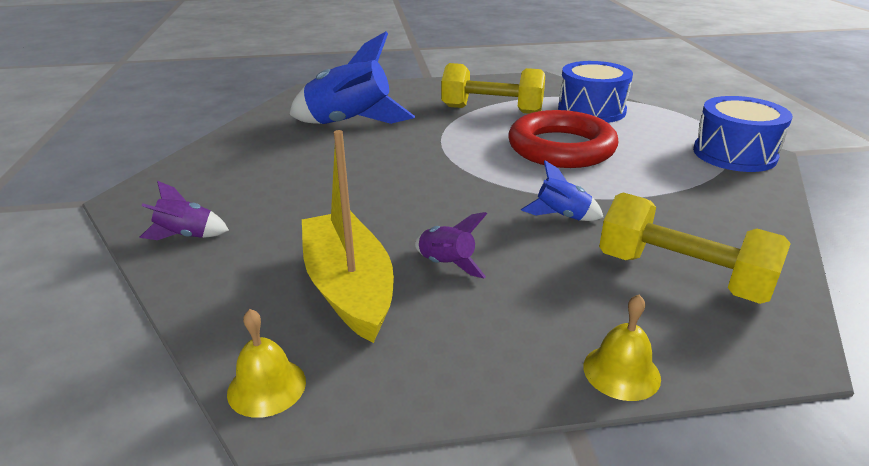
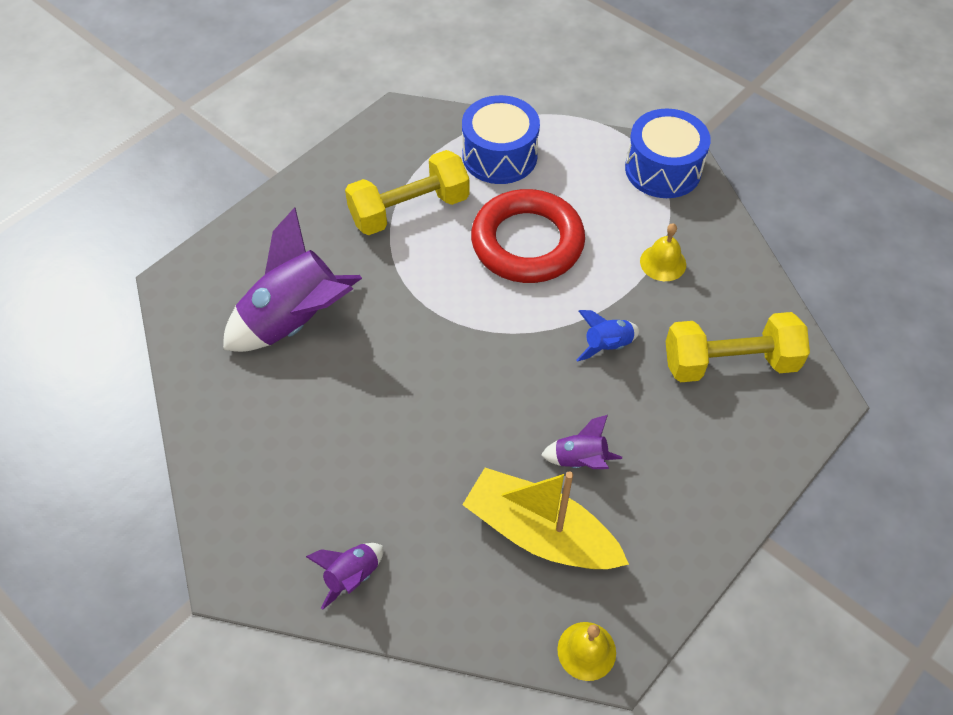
camera: 40 degrees left, 25 degrees up
blue rocket [289,32,415,124] -> purple rocket [223,207,362,352]
yellow bell [583,295,661,401] -> yellow bell moved to [640,223,686,281]

